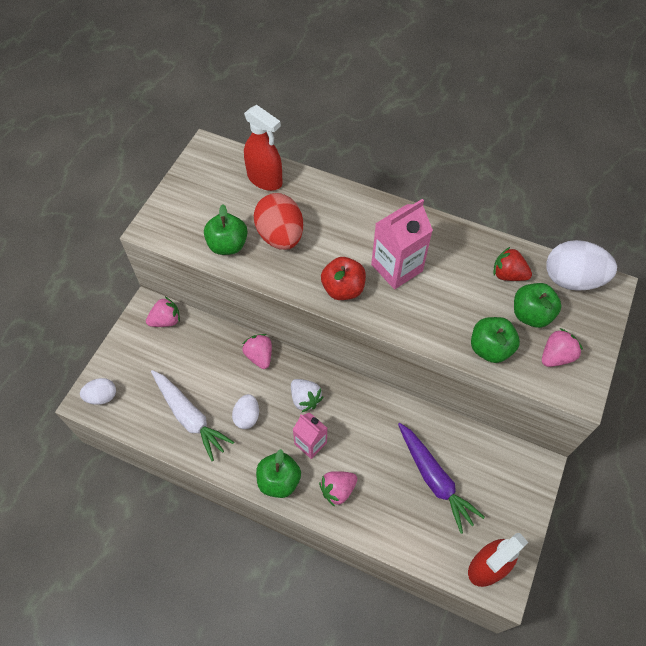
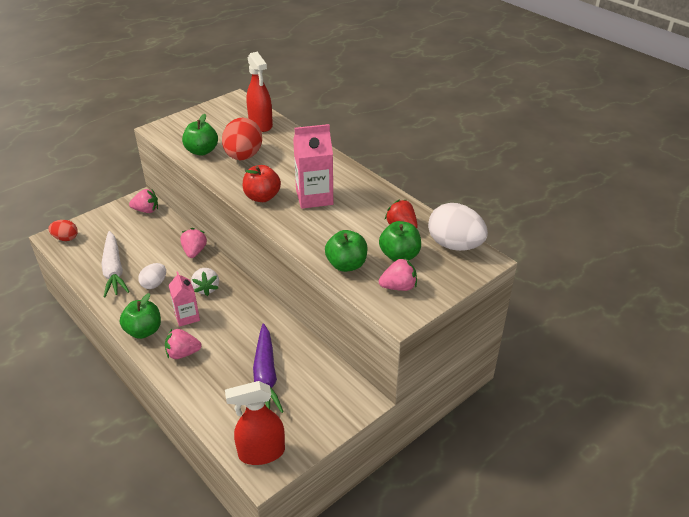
camera: 25 degrees right, 20 degrees down
white egg [80,378,116,405] -> red egg [48,220,78,241]

